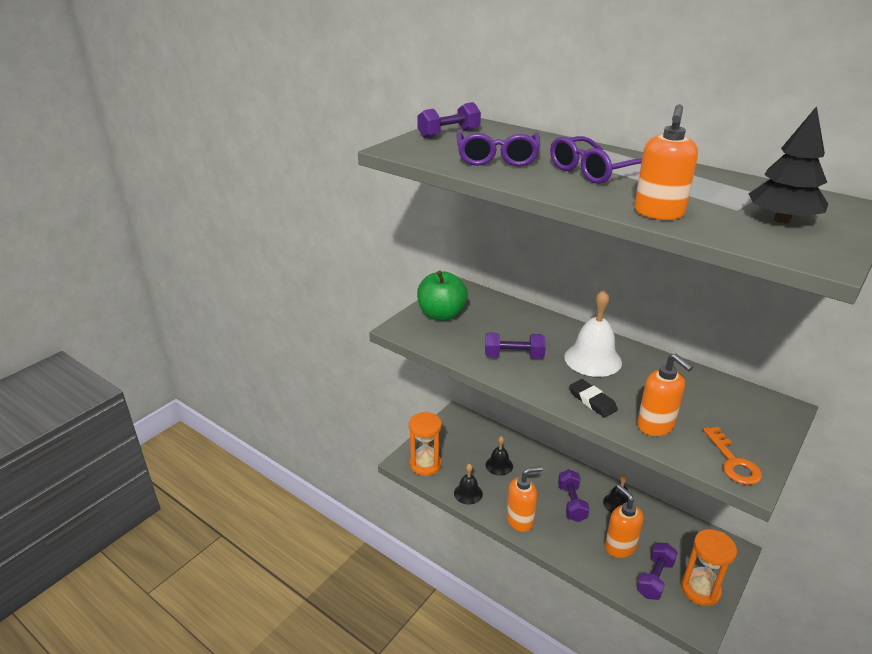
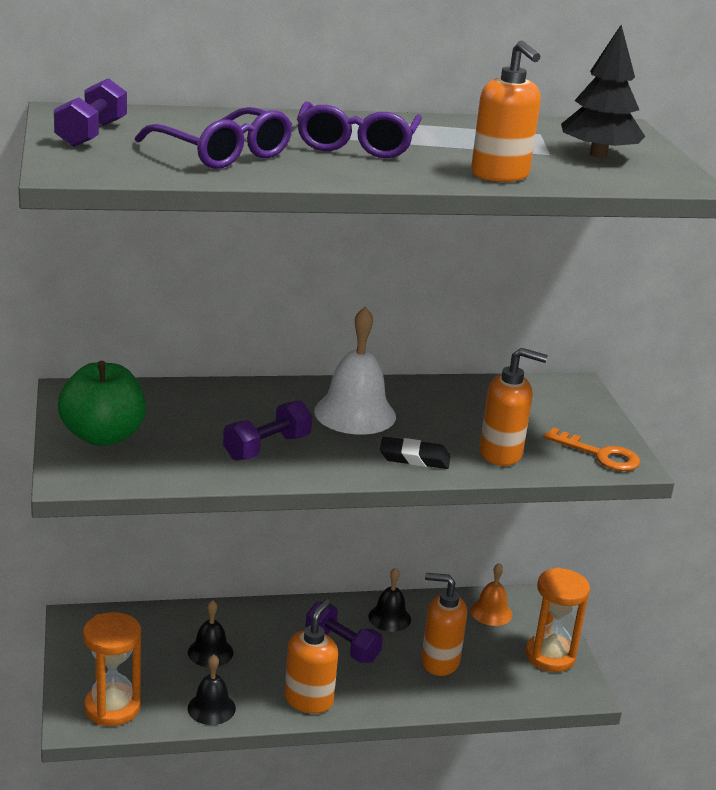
camera: 50 degrees left, 5 degrees down
purple dumbbell [637,543,678,600] -> none
none -> orange bell [470,563,512,626]

